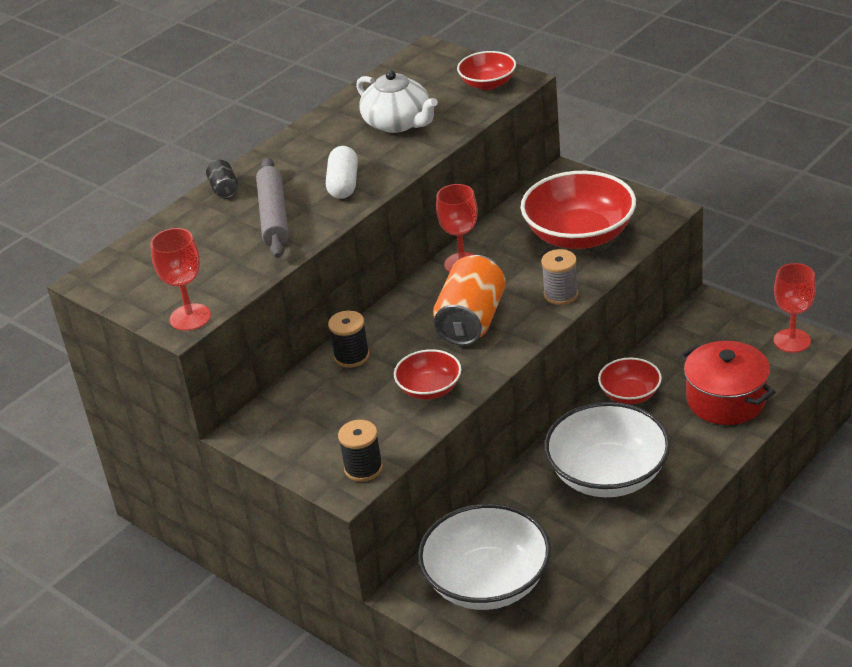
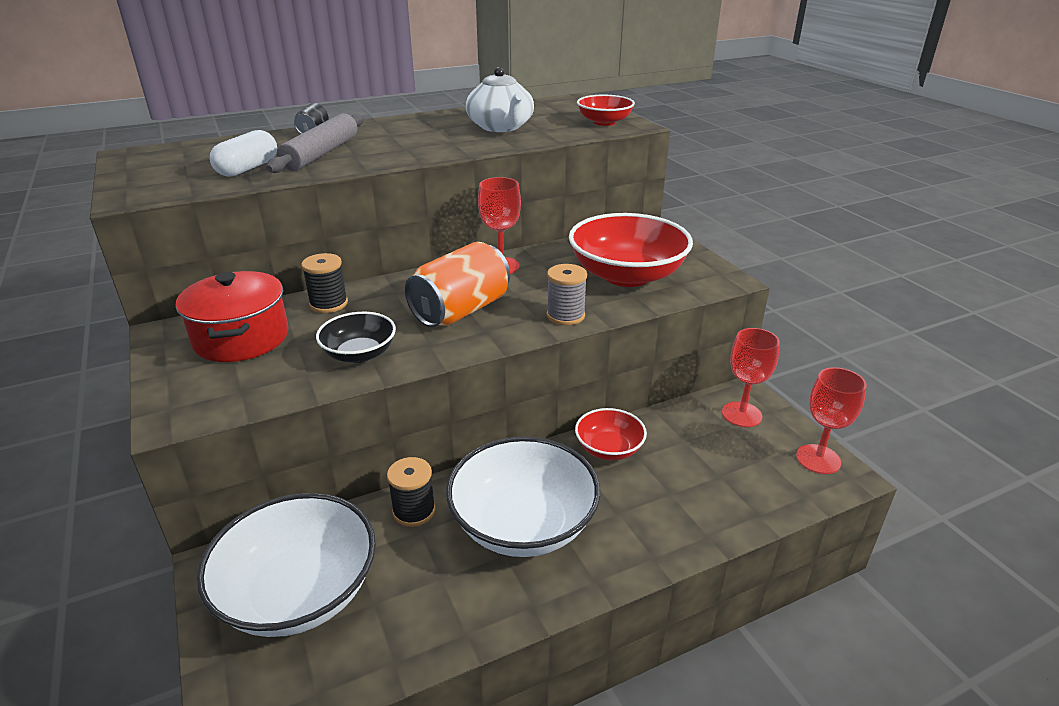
camera: 20 degrees right, 5 degrees down
red goblet [150,228,211,331] -> red goblet moved to [722,328,780,427]
white capsule [326,146,358,199] -> white capsule moved to [210,130,277,176]
black spool [338,420,383,482] -> black spool moved to [387,457,436,527]
red bowl [394,349,462,400] -> black bowl [316,312,396,363]
red pot [680,341,775,425] -> red pot moved to [176,271,289,362]

